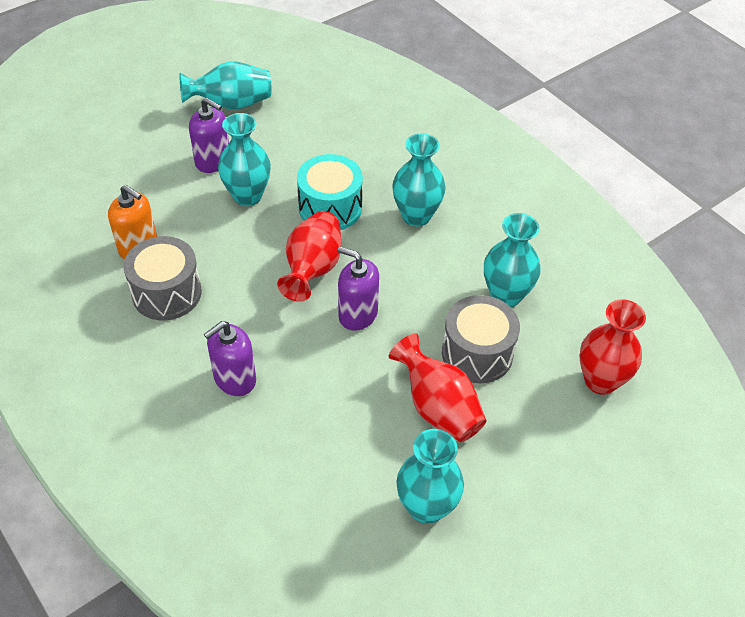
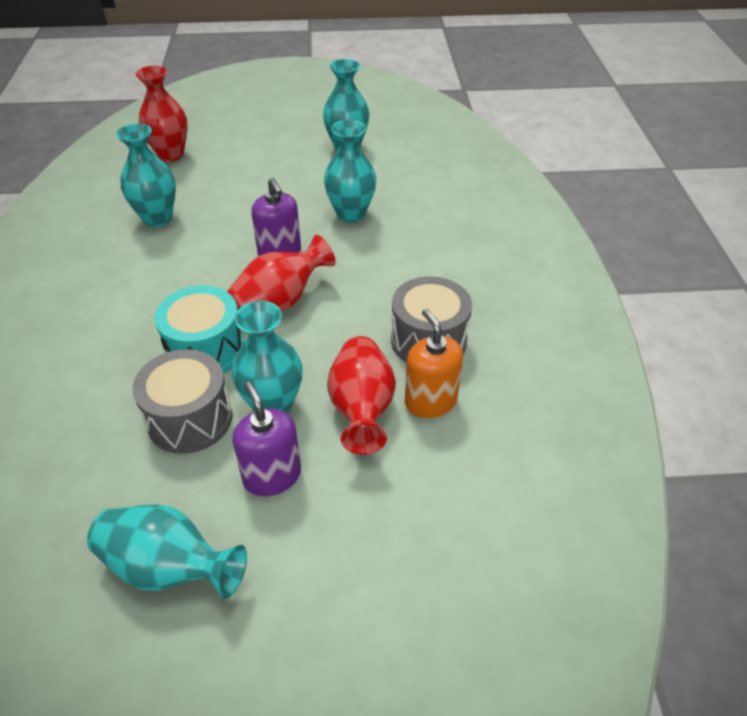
camera: 145 degrees left, 5 degrees down
purple soap dispenser [204,321,256,396] -> none
red vase [389,334,486,442] -> red vase moved to [327,336,396,455]
turquoise vase [392,133,446,227] -> turquoise vase moved to [324,120,376,223]
grey drum [442,295,520,383] -> grey drum moved to [132,349,232,454]

